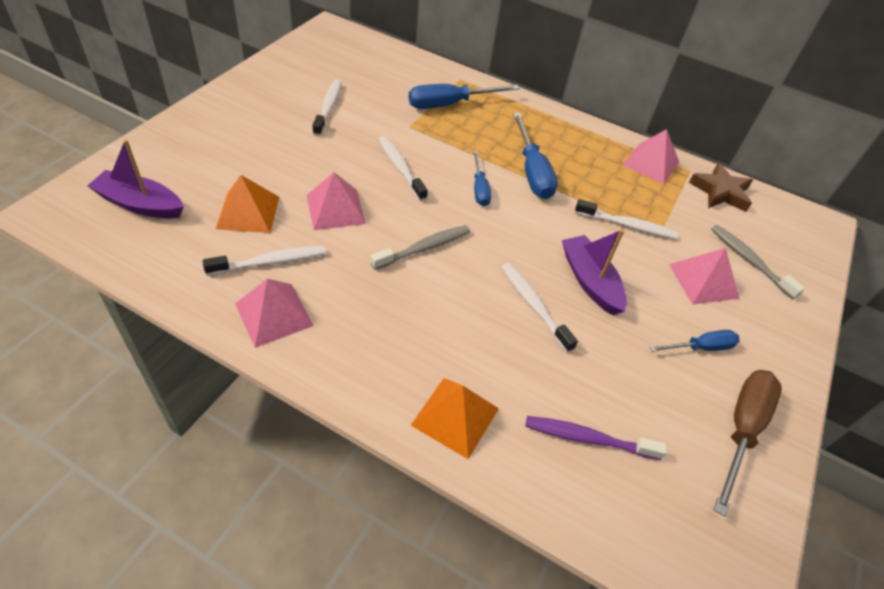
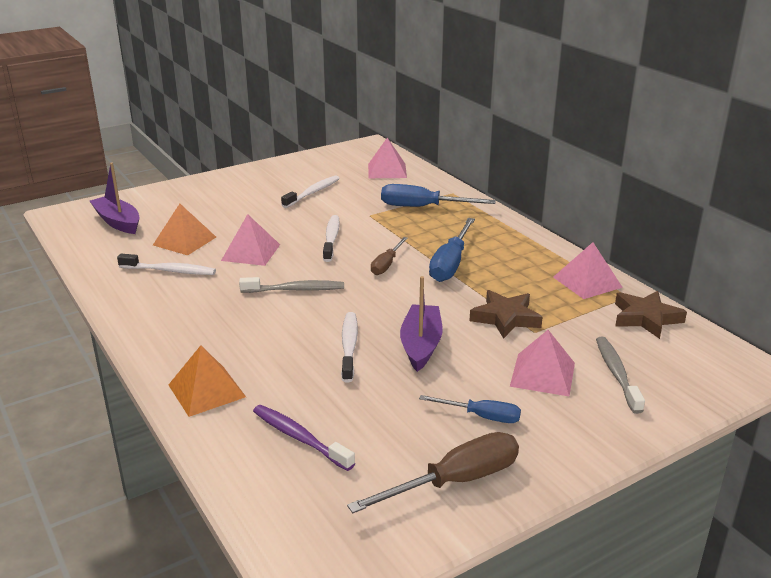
camera: 35 degrees right, 20 degrees down
pink pyramid [235,279,314,348] -> pink pyramid moved to [368,138,407,178]
blue screwdriver [473,151,491,206] -> brown screwdriver [371,237,408,275]
white toothbrush [575,199,678,239] -> brown star [469,290,543,339]

